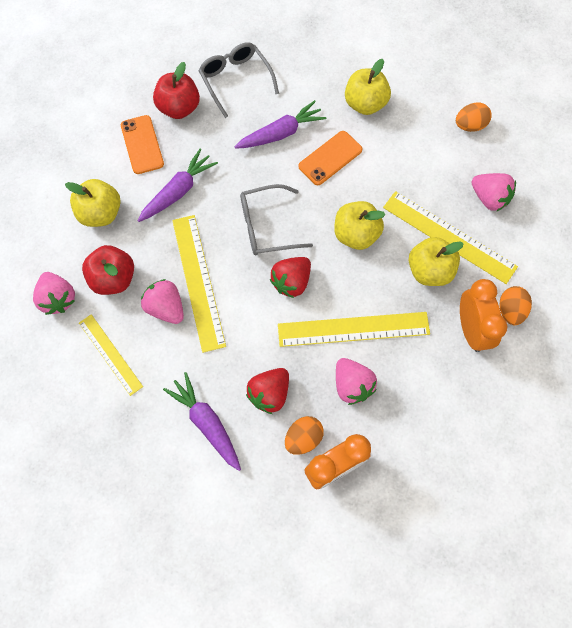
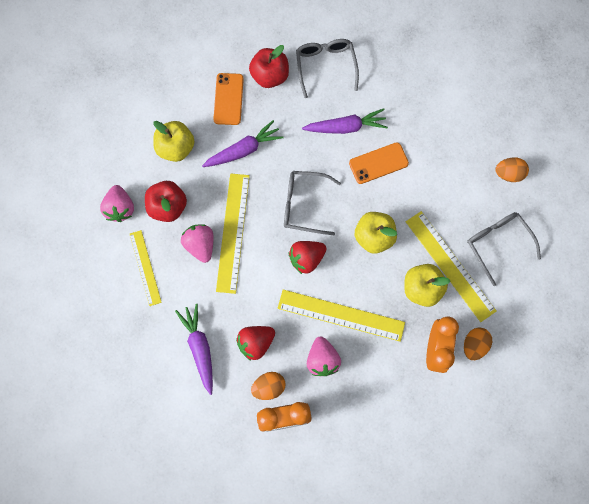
camera: 20 degrees right, 5 degrees up
yellow apple [345,59,391,115] -> none
pink strawberry [471,173,516,211] -> grey glasses [467,212,541,286]

